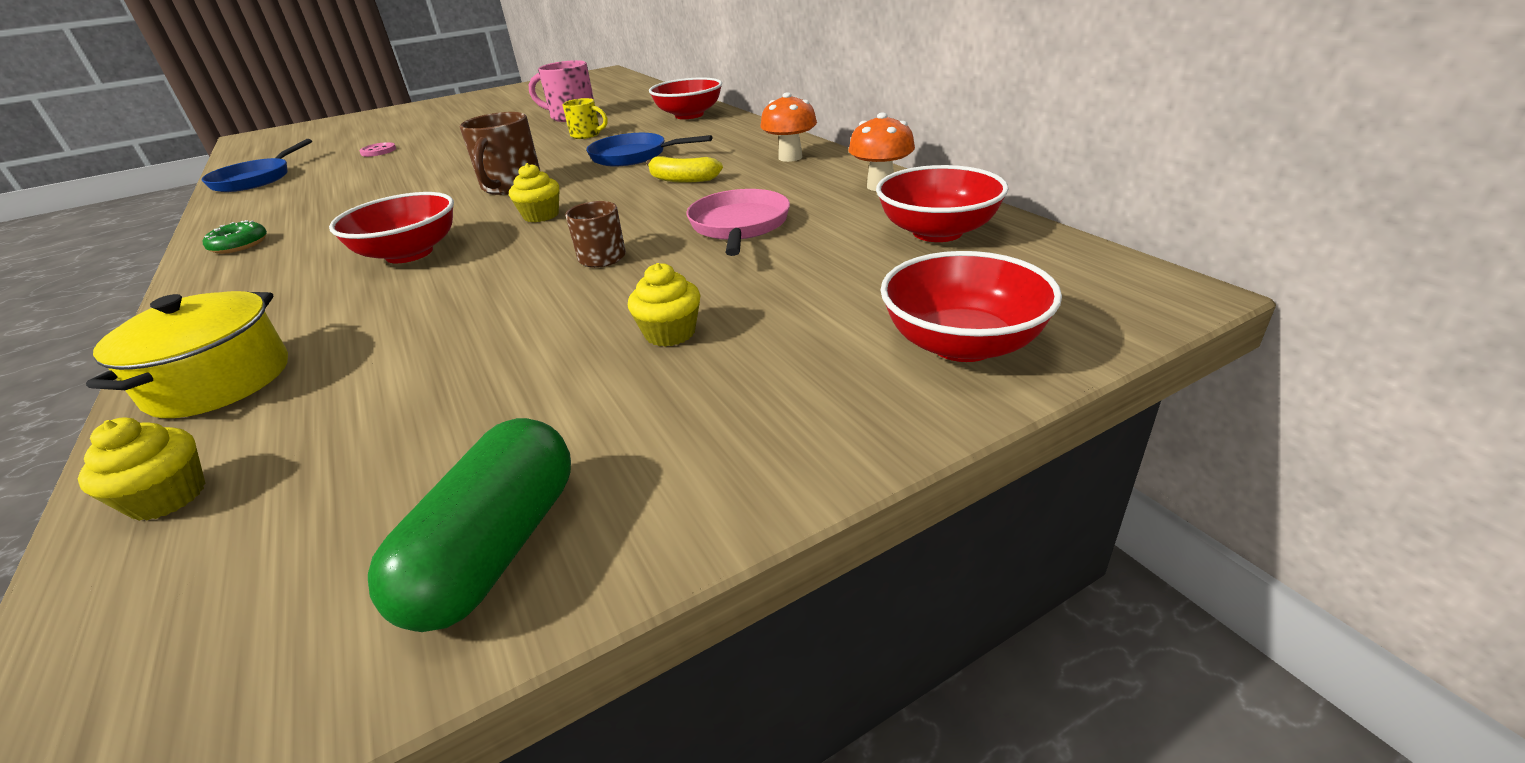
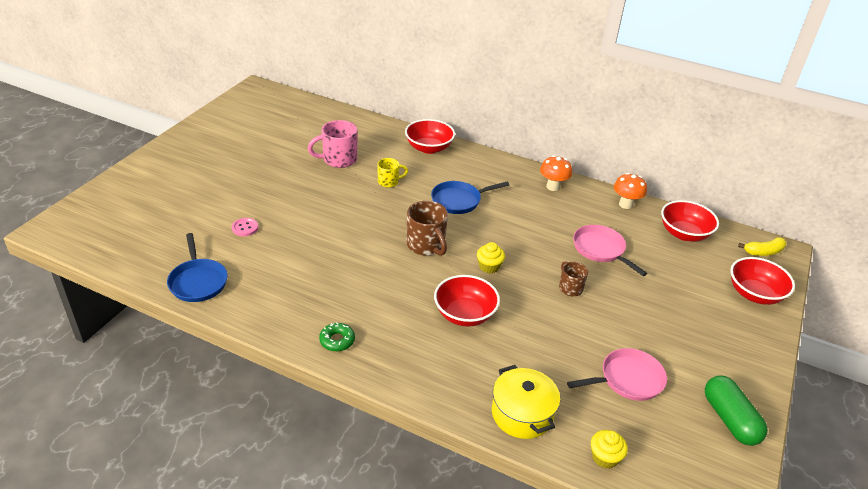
camera: 40 degrees left, 5 degrees up
yellow cupcake [628,263,700,347] -> none
yellow banana [646,156,723,183] -> yellow banana moved to [738,237,786,256]
none -> pink pan [567,348,667,401]

